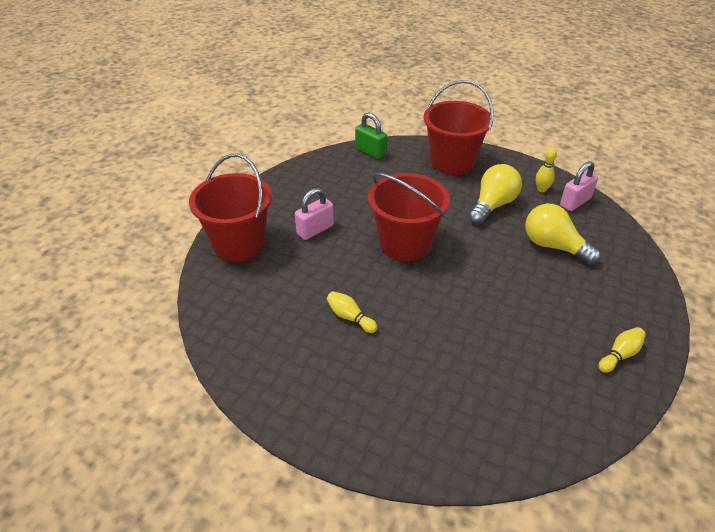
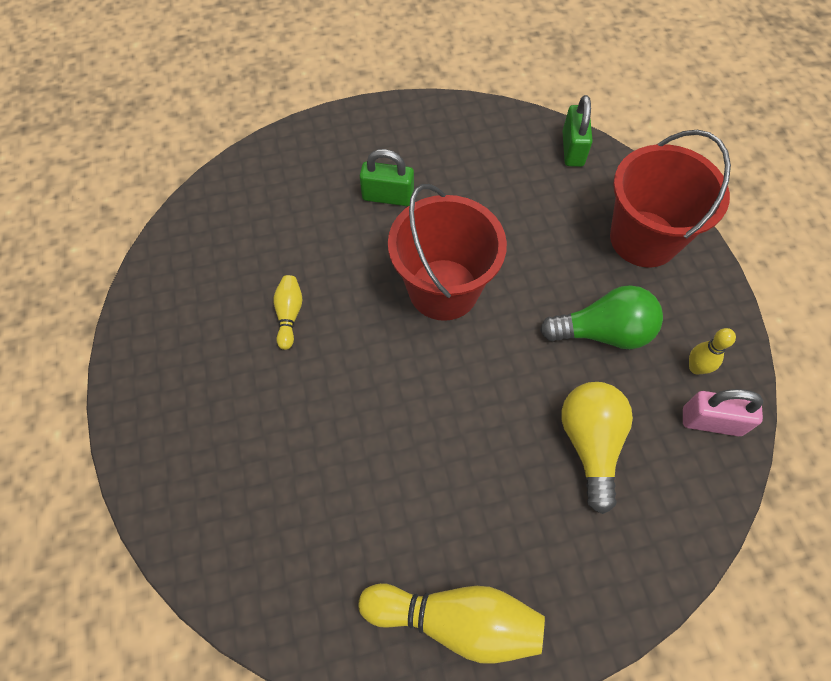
camera: 50 degrees right, 20 degrees up
red bucket [189,154,272,262] -> none
pink padlock [295,188,334,240] -> green padlock [360,149,414,206]
yellow light bulb [469,164,522,224] -> green light bulb [540,285,663,349]
yellow bowling pin [598,327,646,373] -> yellow bowling pin [358,583,545,663], size x1.94

